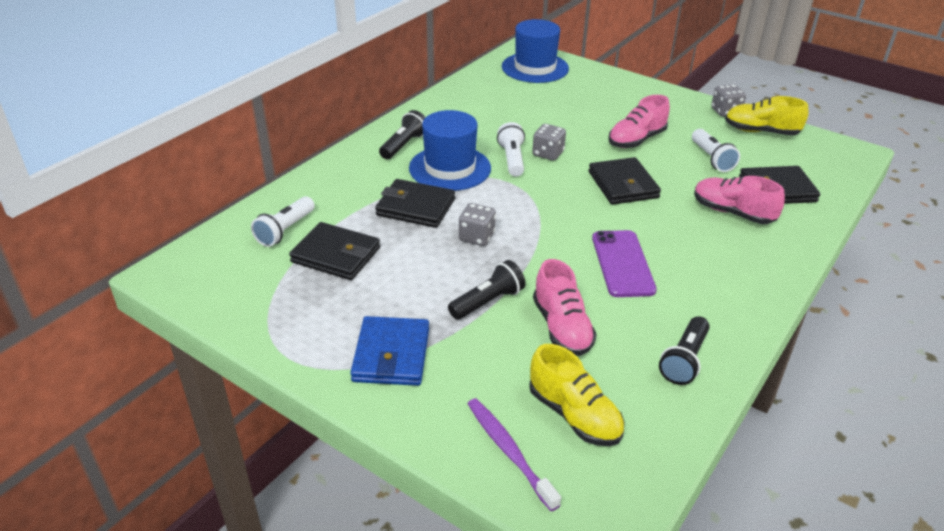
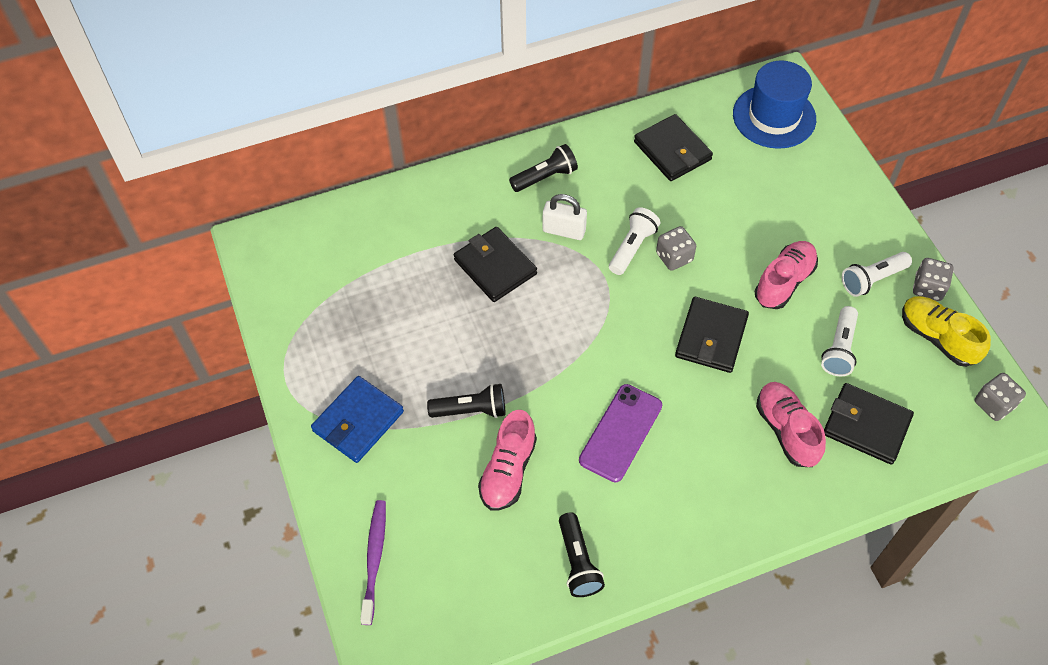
camera: 35 degrees right, 20 degrees up
white flashlight [251,196,315,247] -> white flashlight moved to [842,252,912,297]
black wallet [289,222,380,280] -> black wallet moved to [634,114,713,181]
blue hat [409,110,491,191] -> white padlock [543,194,587,240]
grey dice [459,203,496,246] -> grey dice moved to [975,373,1026,421]
yellow shoe [530,344,624,446] -> none
pink shoe [609,95,670,148] -> pink shoe turned 135 degrees clockwise [754,241,818,309]
black flashlight [659,316,710,385] -> black flashlight turned 75 degrees counterclockwise [559,512,605,597]

